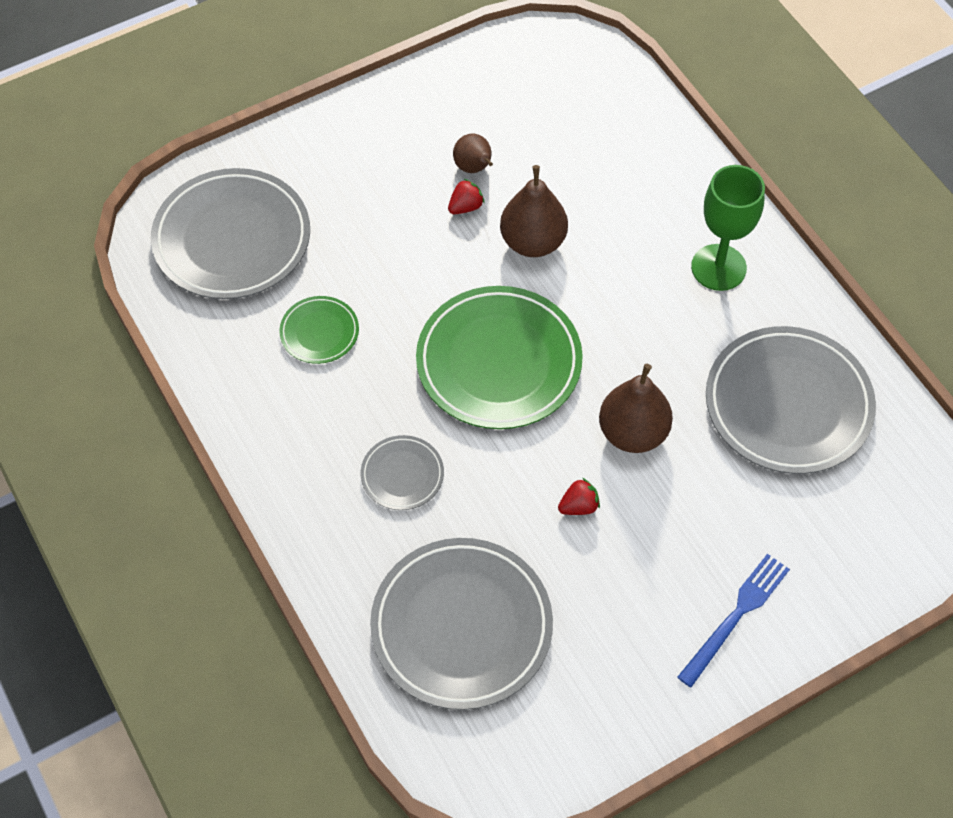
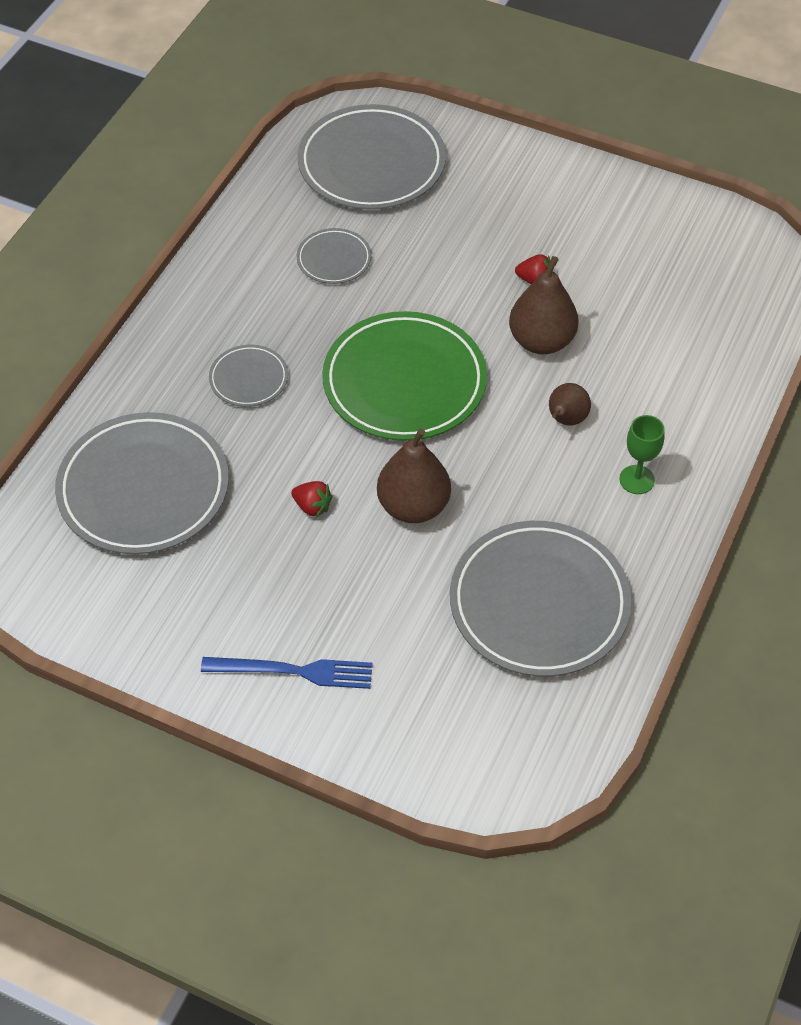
camera: 55 degrees right, 5 degrees down
green plate [279,296,359,364] -> grey plate [297,228,372,284]
brown pear [453,133,493,173] -> brown pear moved to [549,383,591,425]
green goblet [691,165,765,291] -> green goblet [619,415,665,494], size x0.60

